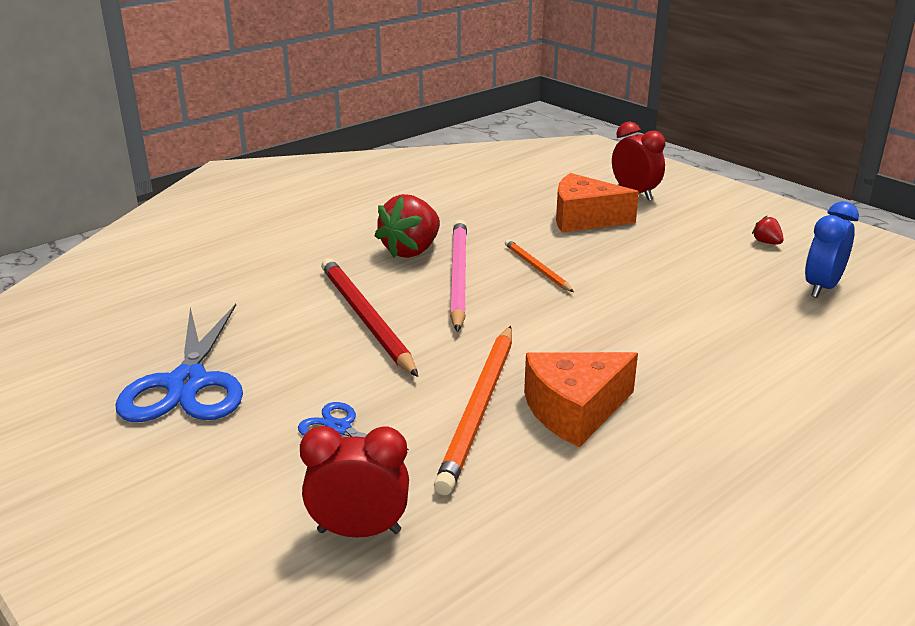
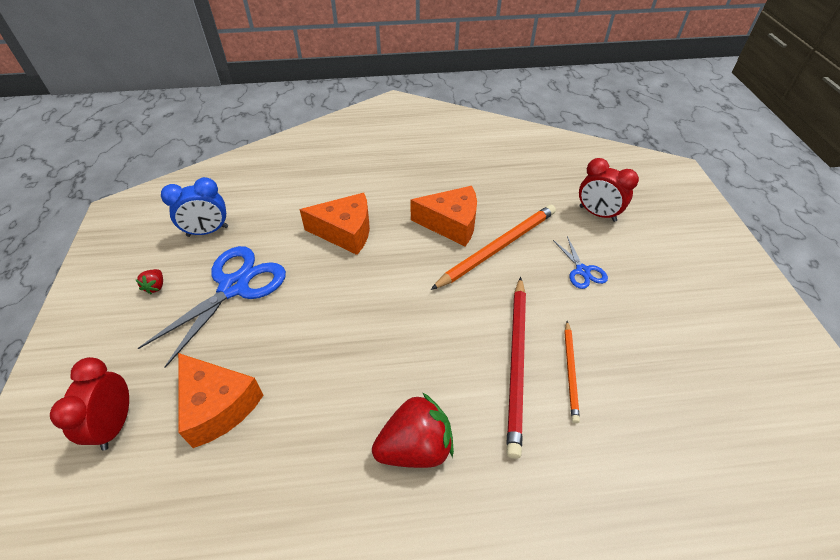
camera: 145 degrees left, 20 degrees up
blue scissors [116,304,243,422] -> blue scissors moved to [138,246,286,368]
pink pencil [450,220,467,332] -> none
orange pencil [505,239,574,292] -> orange pencil moved to [564,321,580,423]
none -> orange cheese [299,193,370,255]

